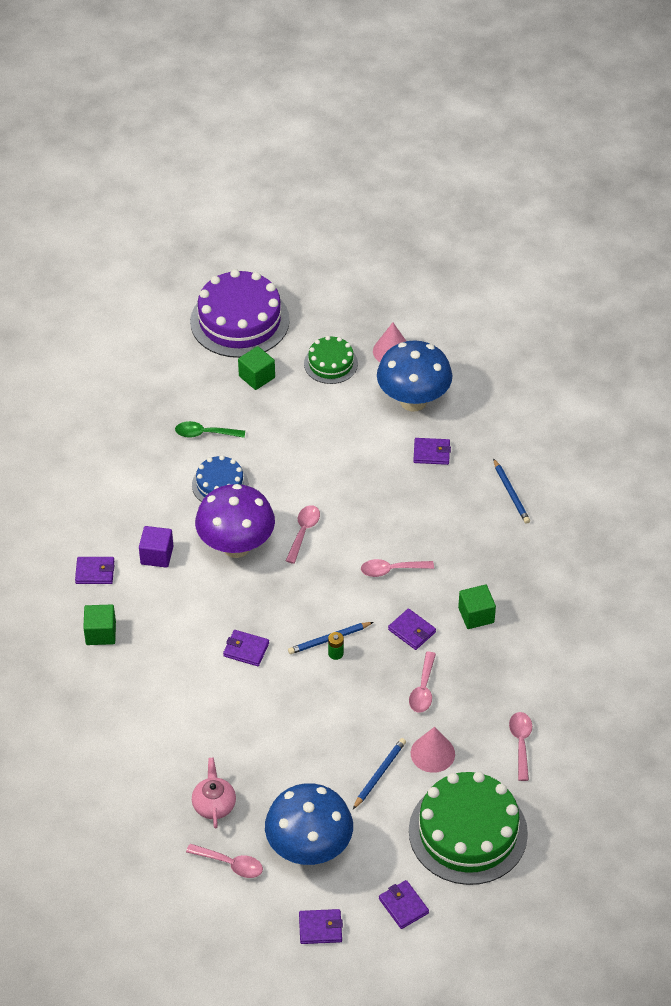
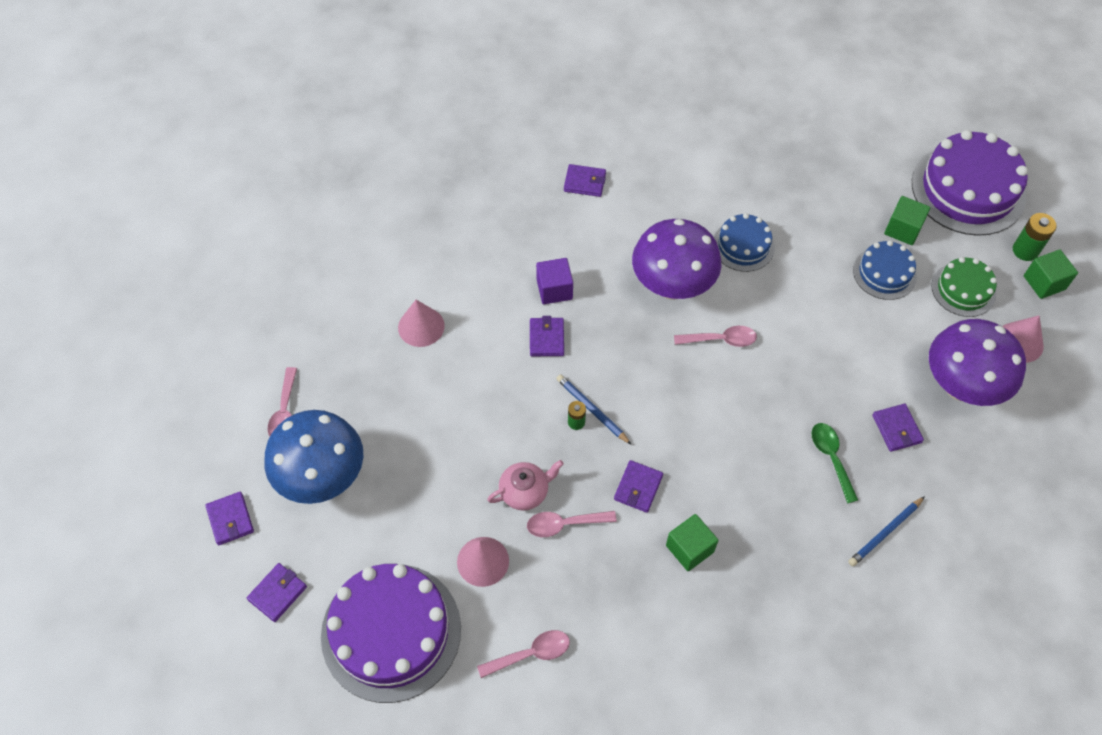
camera: 70 degrees right, 10 degrees up
purple wallet [75,557,114,584] -> purple wallet turned 60 degrees counterclockwise [564,164,606,197]
green cube [83,604,116,645] -> green cube moved to [1024,250,1078,299]
purple cube [139,526,173,568] -> purple cube moved to [536,258,573,304]
green spoon [175,421,245,438] -> green spoon moved to [812,423,858,503]
pink teapot [192,758,236,828] -> pink teapot moved to [487,460,564,511]
blue pencil [353,738,406,809] -> none
pink spoon [361,559,434,577] -> none
blue mushroom [377,340,452,411] -> purple mushroom [929,319,1026,406]
green cake [409,772,528,885] -> purple cake [321,564,461,703]
none -> pink cone [398,300,445,347]
none -> blue cake [853,240,917,300]
none -> green battery [1013,213,1057,261]

